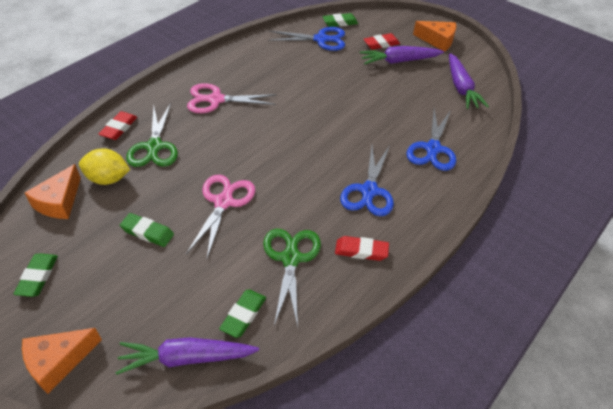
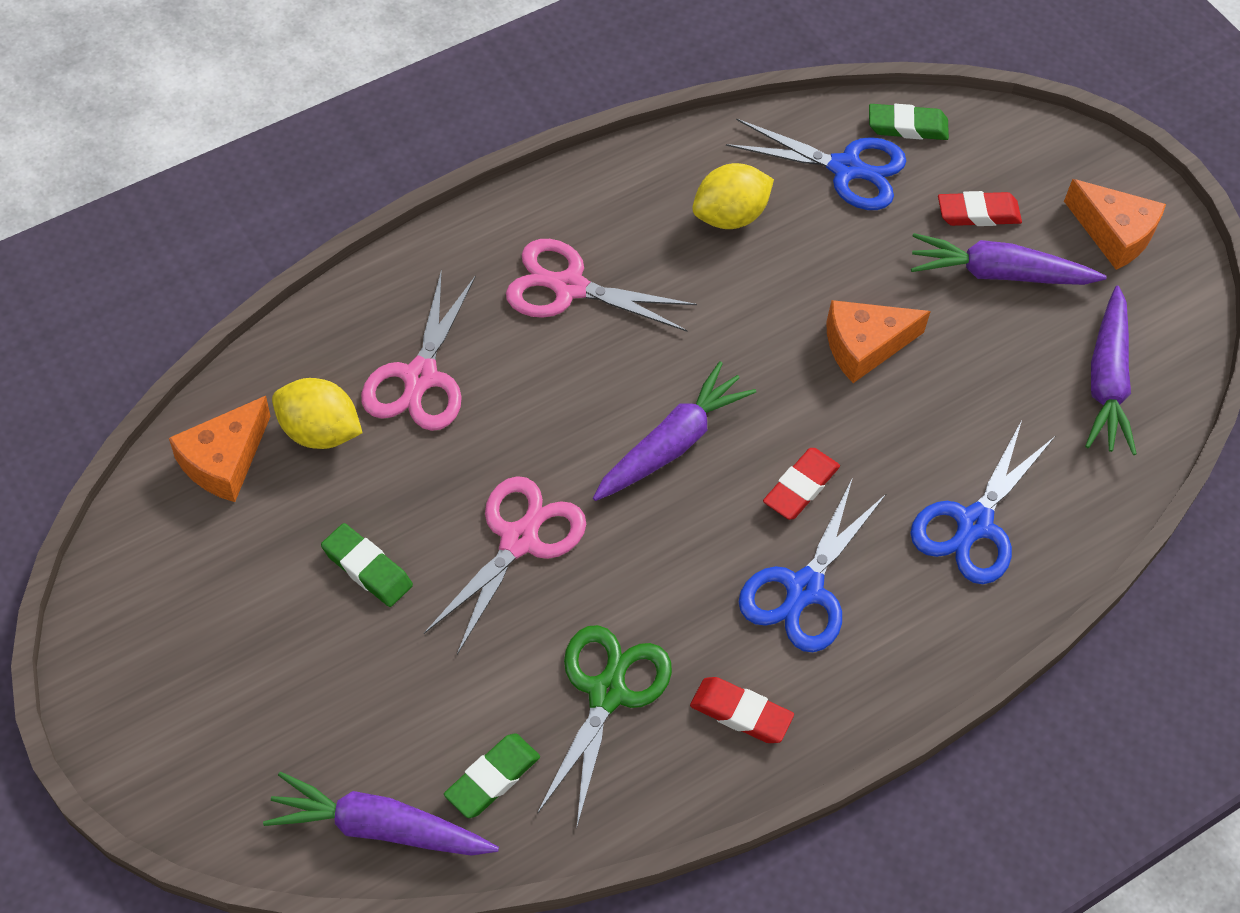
camera: 15 degrees right, 10 degrees up
green eraser [14,253,58,297] -> none
orange cheese [22,328,102,394] -> orange cheese moved to [826,300,931,383]
red eraser [99,111,137,140] -> red eraser moved to [763,448,840,520]
green scissors [126,103,178,167] -> pink scissors [361,269,476,431]
none -> purple carrot [593,361,756,501]
none -> yellow lemon [692,163,774,229]

